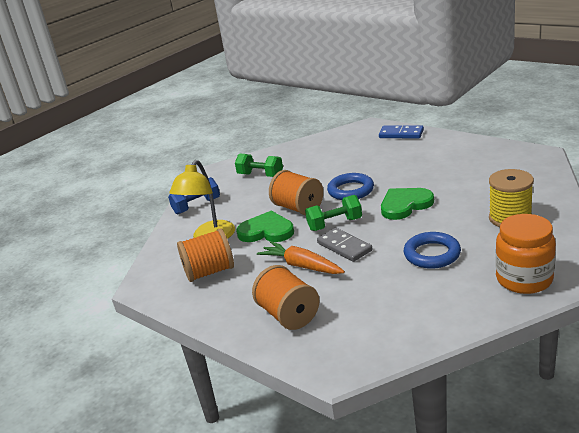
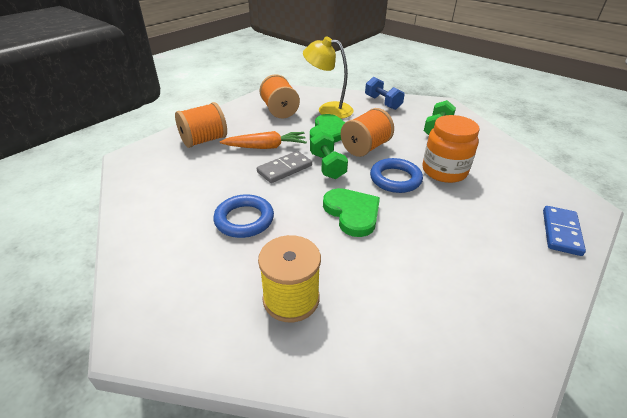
camera: 85 degrees right, 10 degrees up
orange carrot [257,241,345,274] -> orange carrot turned 45 degrees clockwise [220,131,307,149]
orange jar [496,214,556,294] -> orange jar moved to [422,115,479,183]

